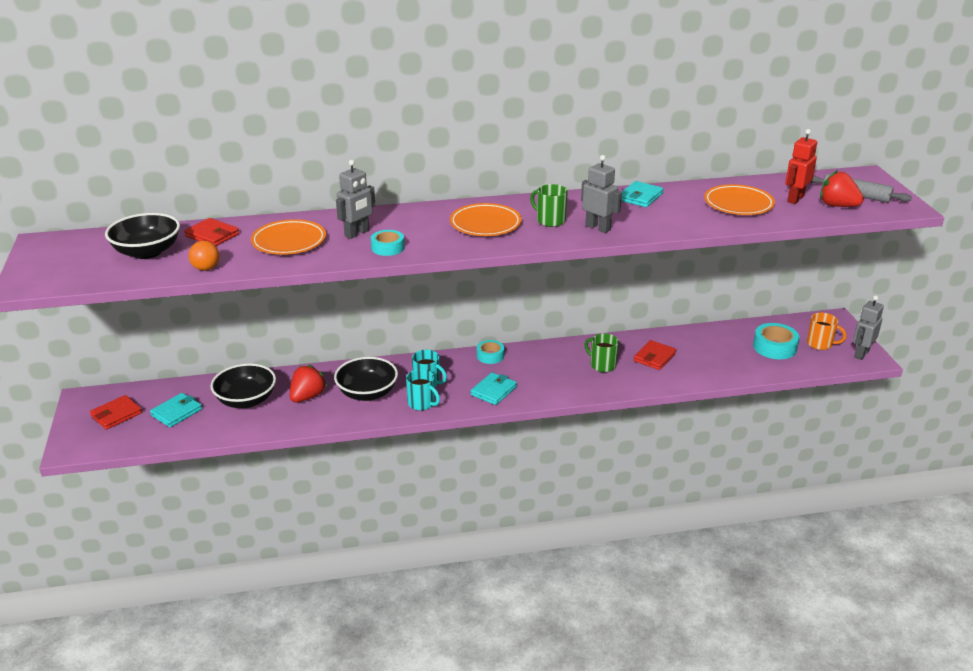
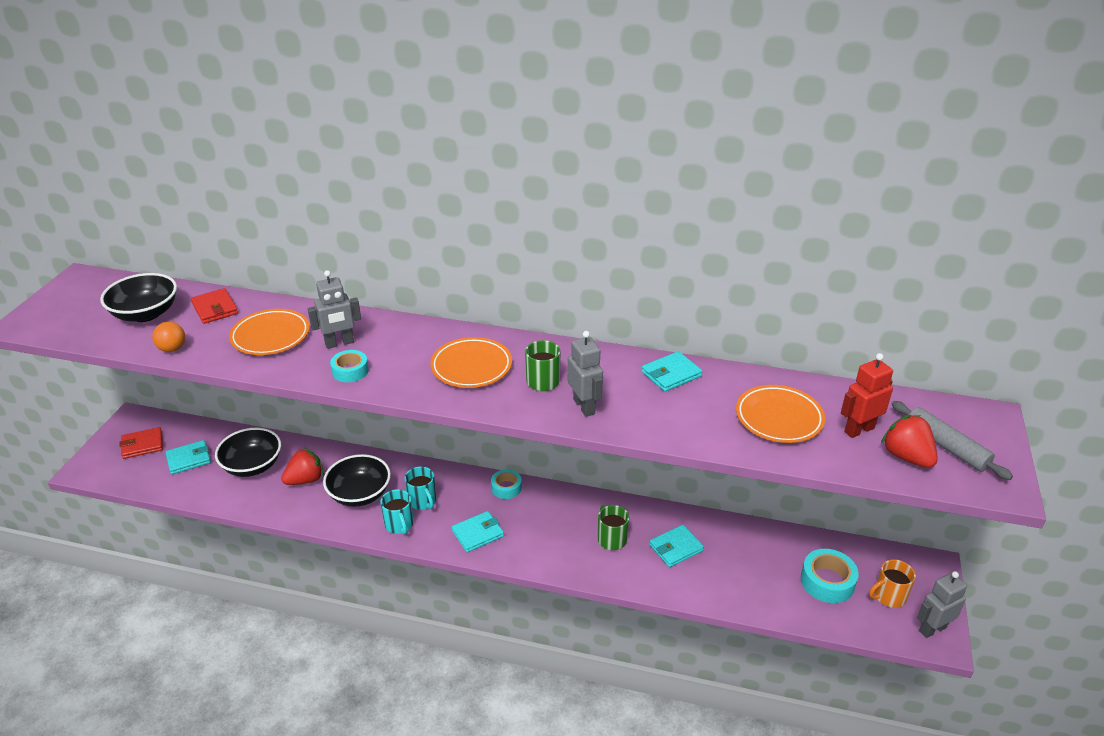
camera: 25 degrees right, 5 degrees up
red wallet [634,340,676,370] -> turquoise wallet [649,525,704,567]
orange mug [807,313,847,350] -> orange mug turned 105 degrees clockwise [869,559,916,608]

